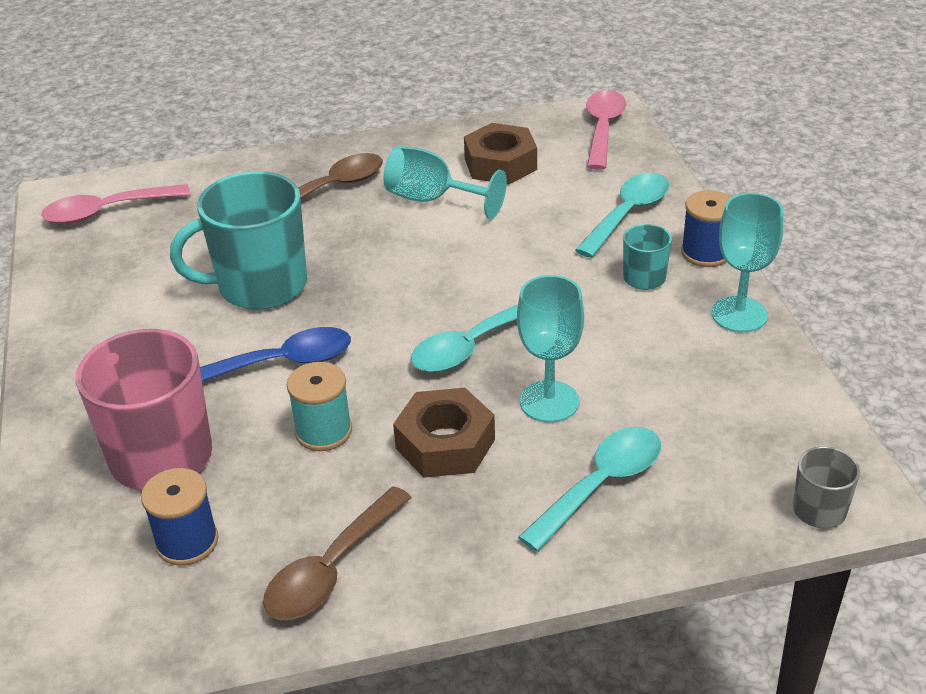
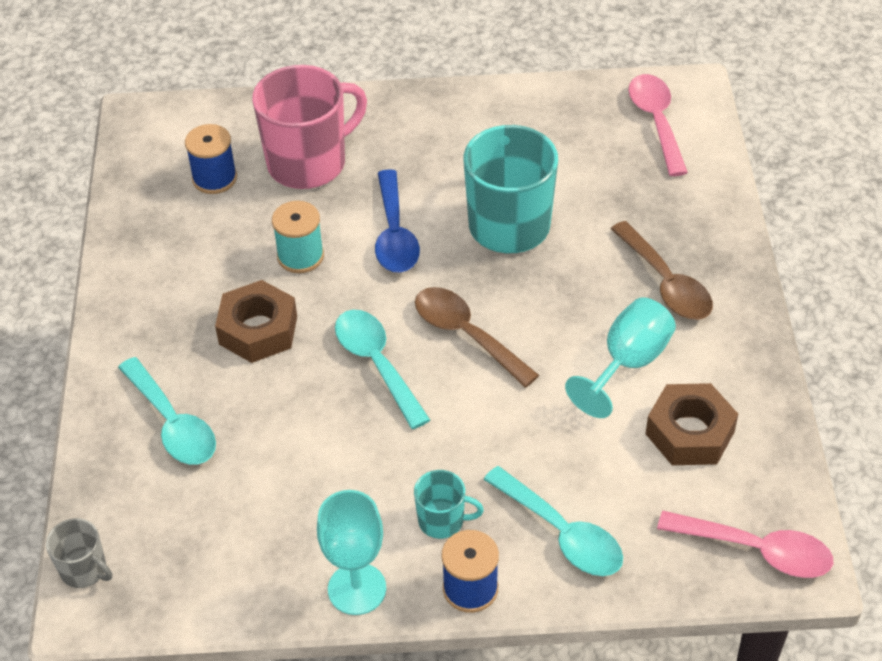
camera: 100 degrees right, 10 degrees up
brown spoon [263,486,412,620] -> brown spoon moved to [415,287,539,388]
turquoise goblet [517,275,584,422] -> none

